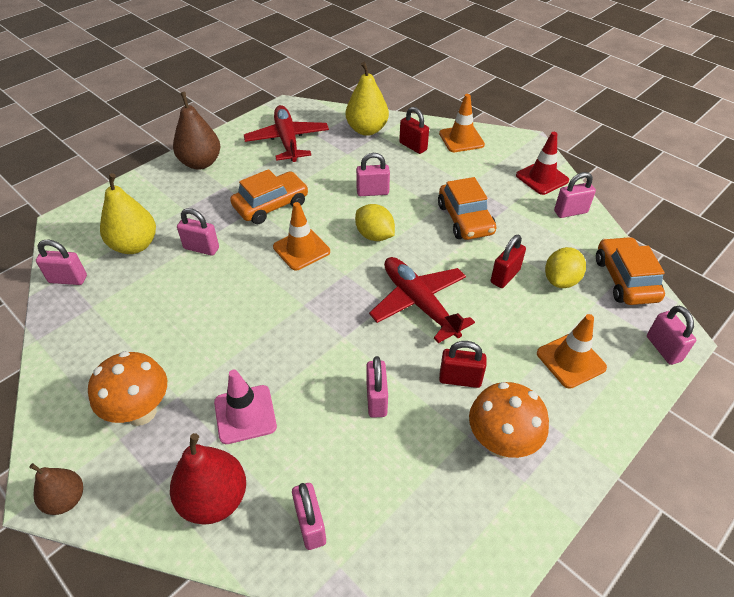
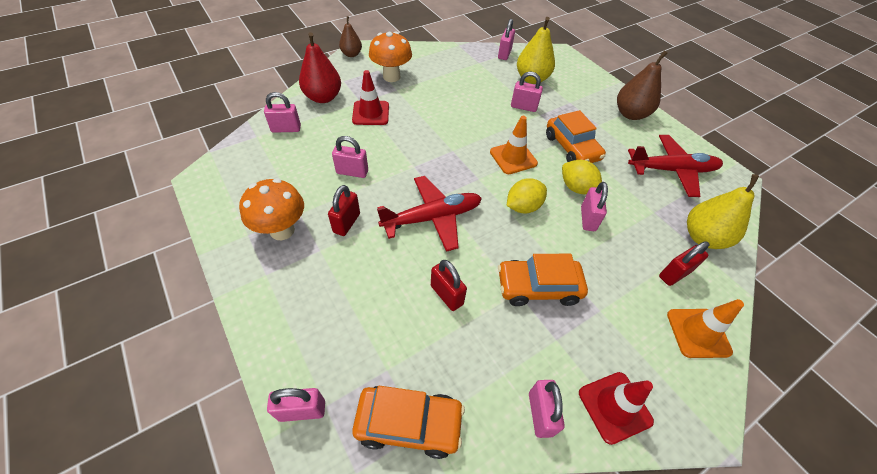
camera: 100 degrees right, 5 degrees up
pink padlock [177,208,219,256] -> pink padlock turned 75 degrees clockwise [511,72,543,112]
pink traffic cone [214,370,277,444] -> red traffic cone [352,70,389,125]
orange traffic cone [537,314,607,389] -> none
yellow lemon [545,247,586,288] -> yellow lemon moved to [562,160,602,194]

